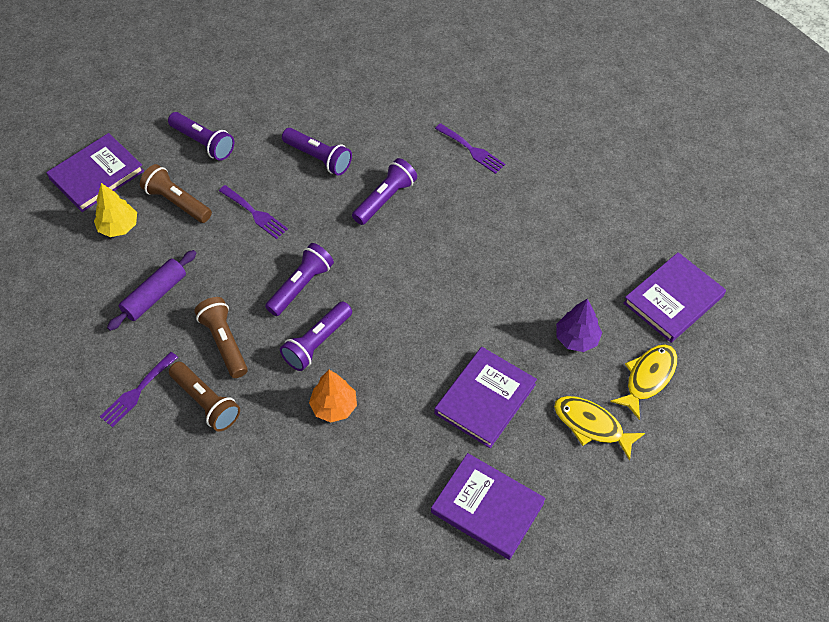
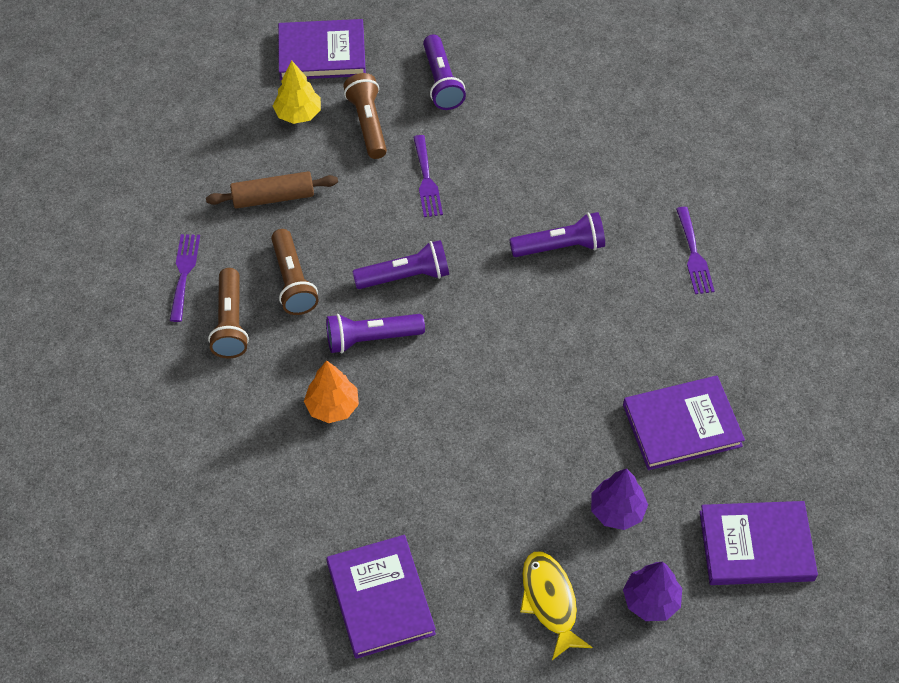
camera: 40 degrees right, 0 degrees up
purple fork [100,352,178,427] -> purple fork turned 105 degrees clockwise [170,234,200,322]
purple rolling pin [107,250,196,331] -> brown rolling pin [206,171,338,209]
brown flashlight [194,297,248,378] -> brown flashlight turned 150 degrees clockwise [271,229,319,315]
purple flashlight [282,128,352,175] -> none
purple book [434,347,537,448] -> purple book moved to [623,376,745,470]
yellow fish [610,345,677,420] -> purple tree [623,562,682,621]

